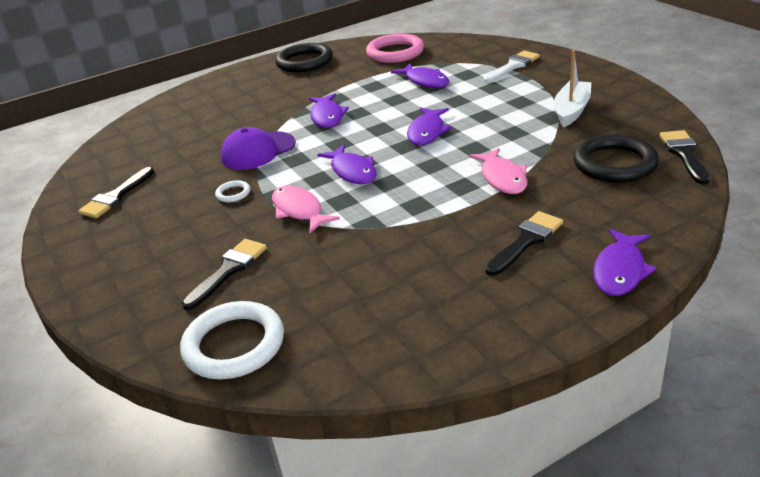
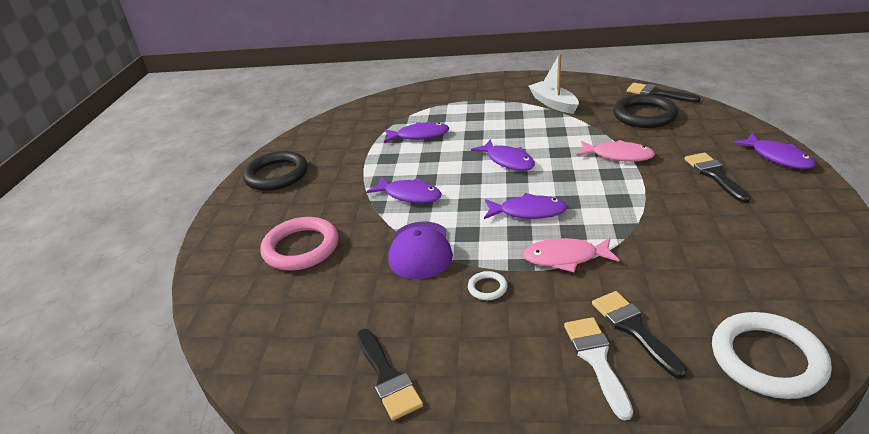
camera: 55 degrees left, 0 degrees up
pink ring [366,34,424,63] -> pink ring moved to [260,217,339,271]
white brush [484,50,540,83] -> white brush moved to [564,317,633,421]

